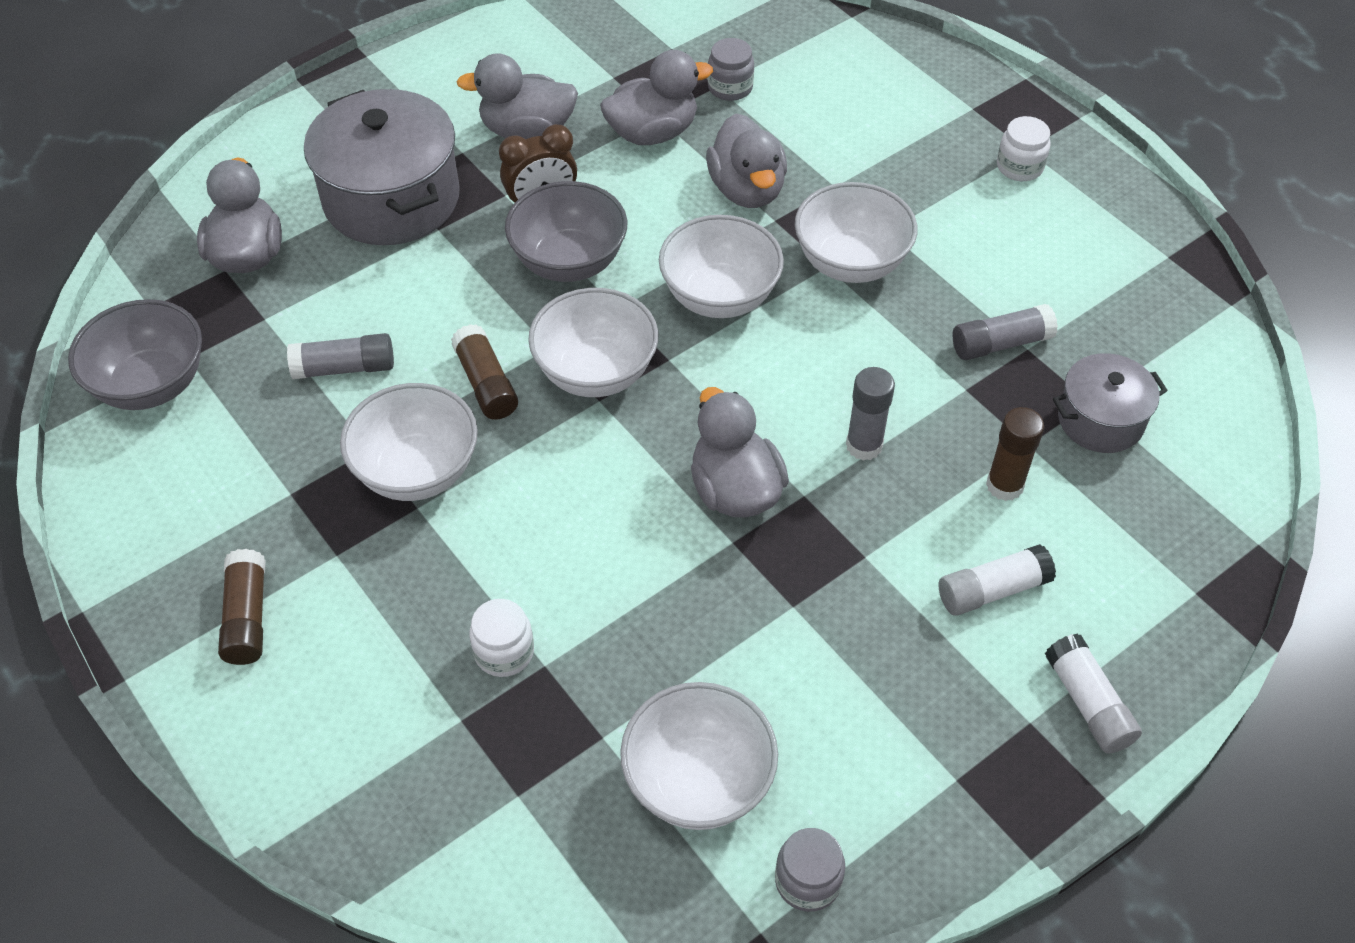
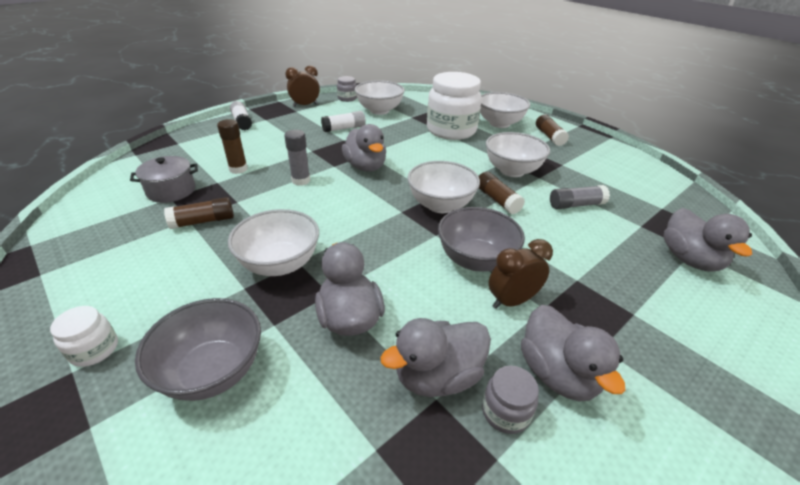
camera: 175 degrees right, 15 degrees down
grey bowl [68,299,202,410] -> grey bowl moved to [135,298,261,401]
grey pot [304,89,460,245] -> none
grey duck [457,53,578,139] -> grey duck turned 75 degrees clockwise [521,305,625,401]
white jar [469,599,534,677] -> white jar [427,72,482,140], size x2.28
white bowl [659,215,784,318] -> white bowl moved to [480,92,530,128]
grey jar [707,38,754,101] -> grey jar moved to [482,365,539,434]
white glue stick [939,544,1056,616] -> white glue stick moved to [321,111,366,132]
grey glue stick [952,304,1058,360] -> brown glue stick [164,197,234,229]
none -> brown clock [285,65,320,107]

